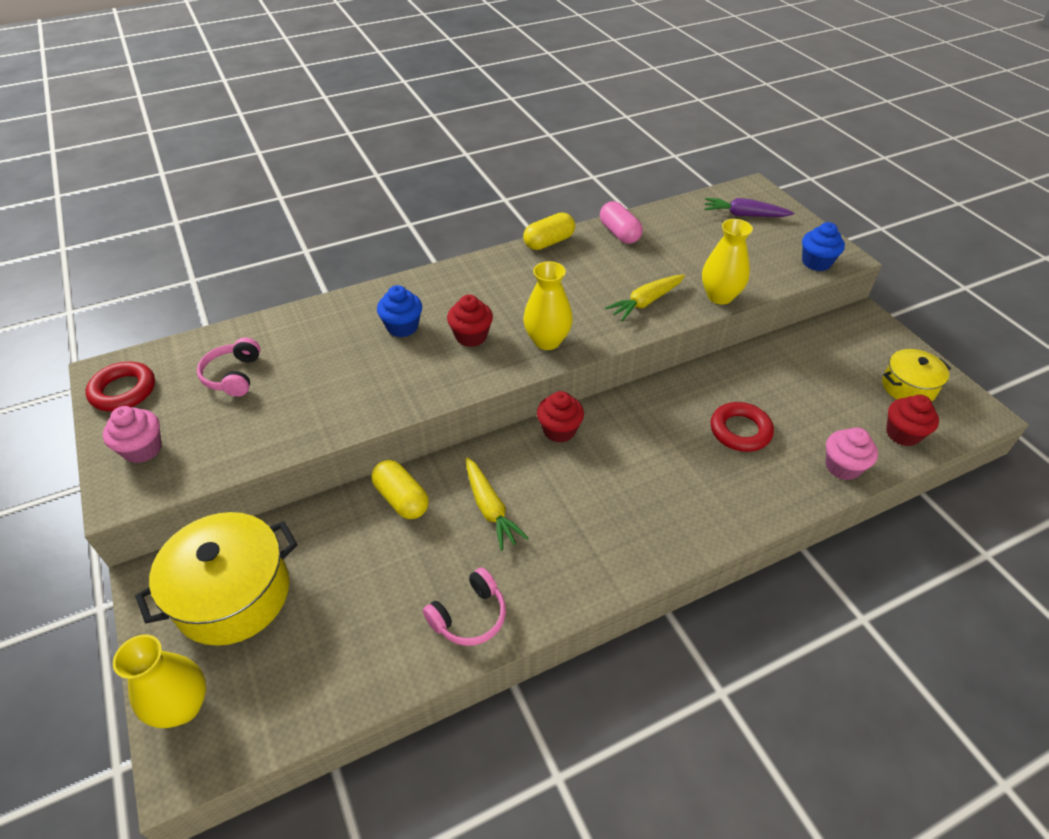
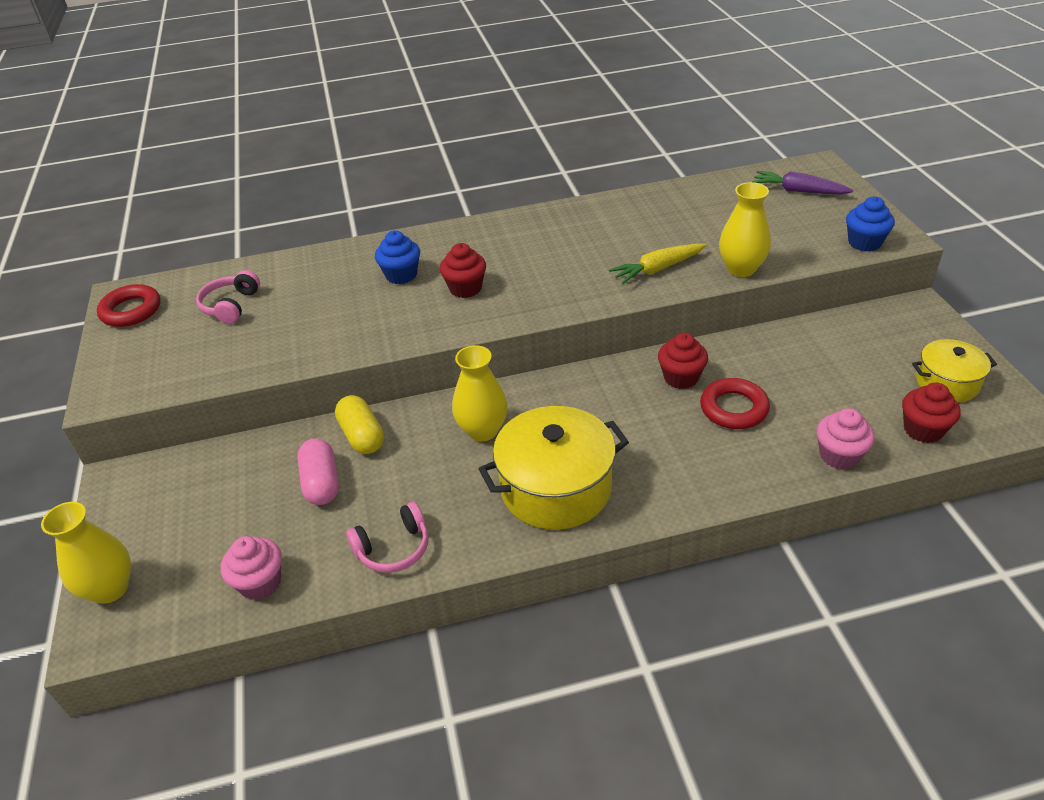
camera: 15 degrees right, 5 degrees down
pink cupcake [103,406,162,463] -> pink cupcake moved to [220,536,282,600]
yellow pot [135,512,297,646] -> yellow pot moved to [479,406,629,530]
yellow carrot [465,457,529,551] -> none
yellow capsule [523,213,575,250] -> none
yellow vase [523,261,573,350] -> yellow vase moved to [452,345,508,442]
red cupcake [537,391,584,443] -> red cupcake moved to [658,333,708,389]
pink capsule [600,201,643,244] -> pink capsule moved to [297,438,339,505]

